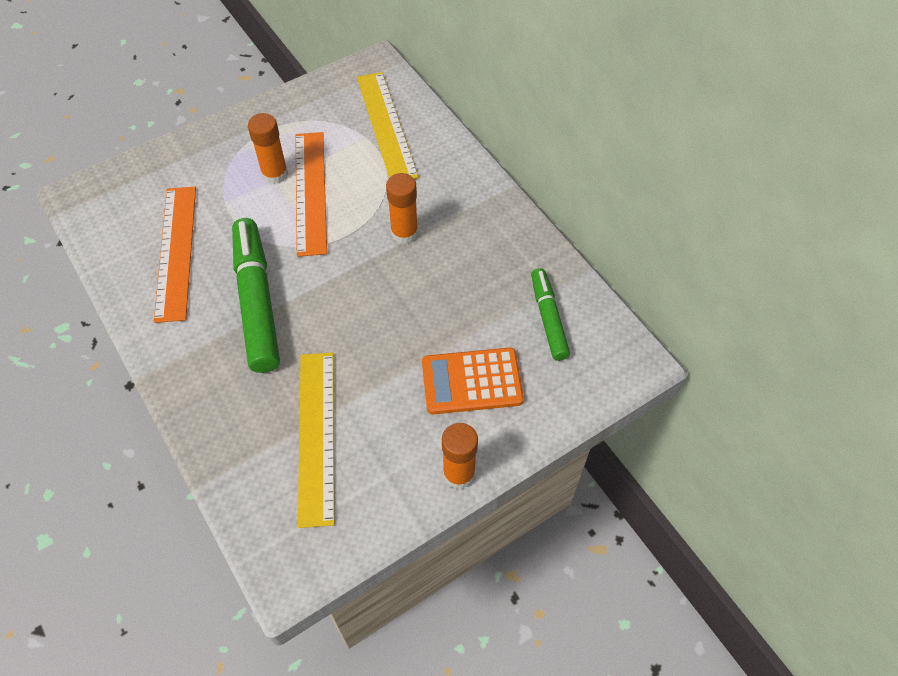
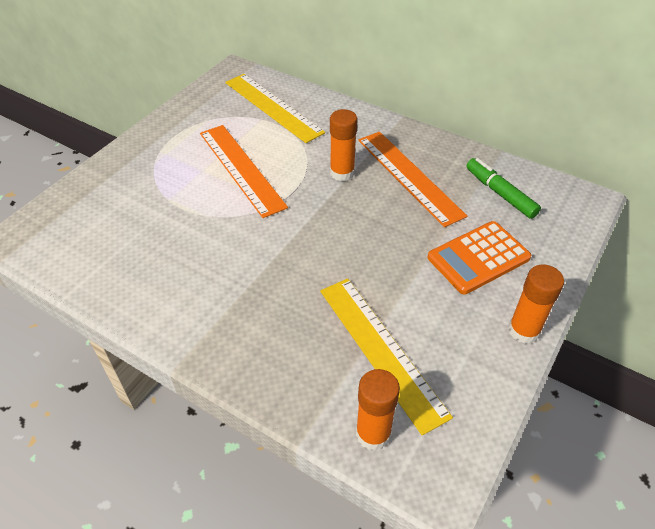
camera: 25 degrees left, 10 degrees down
orange ruler [154,187,196,323] -> orange ruler moved to [358,132,467,227]
green marker [232,218,280,373] -> none
orange glue stick [248,113,288,184] -> orange glue stick moved to [356,369,400,451]

